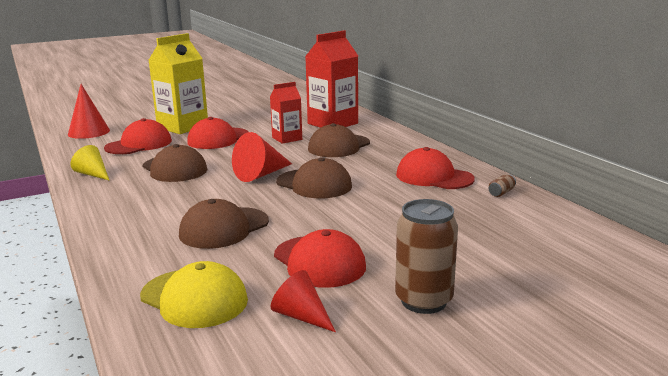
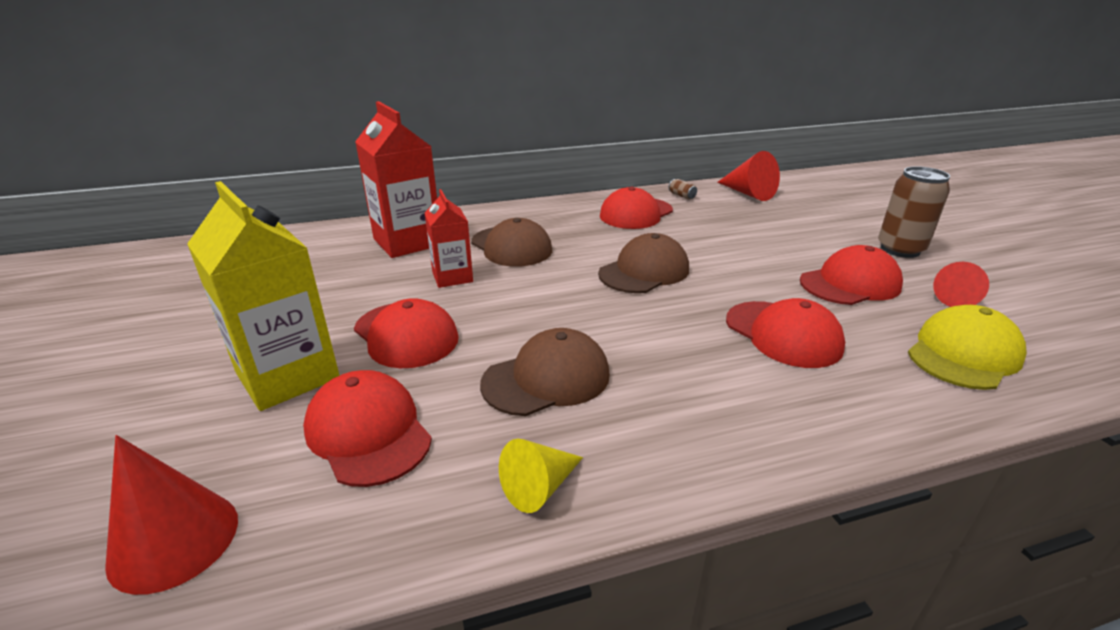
camera: 80 degrees left, 10 degrees up
brown cap [179,199,269,249] -> red cap [726,298,845,368]
red cone [232,132,292,182] -> red cone moved to [717,151,780,201]

